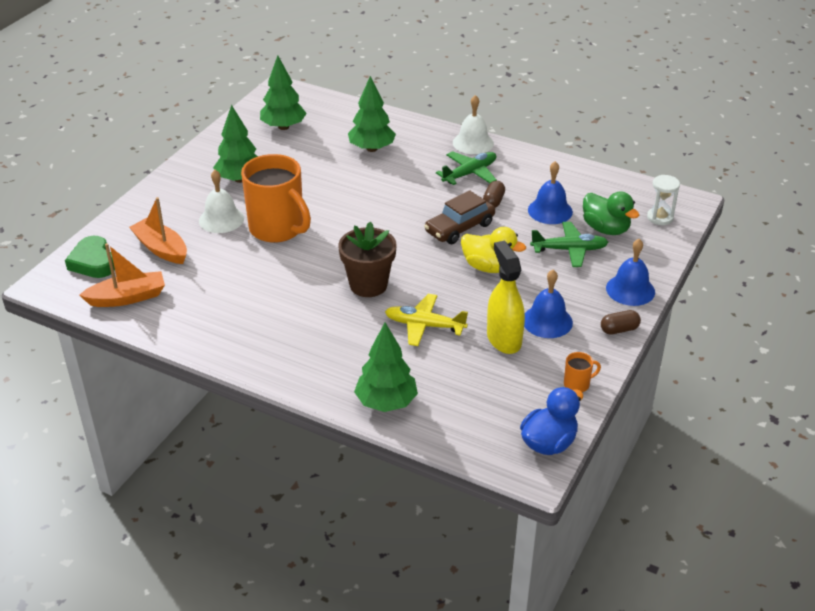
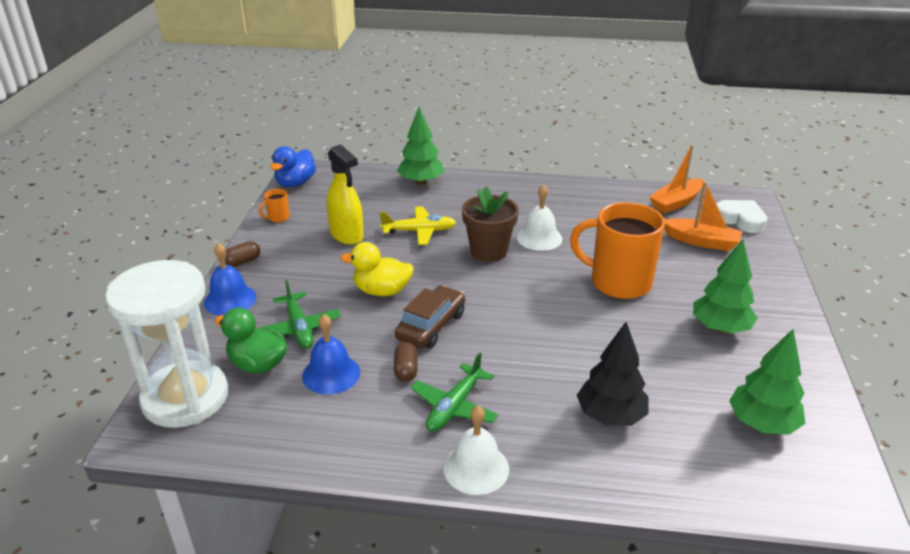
camera: 160 degrees right, 5 degrees down
green heart [65,236,115,278] -> white heart [716,200,768,233]
white bell [199,170,244,233] -> white bell moved to [517,184,563,251]
green tree [348,76,396,152] -> black tree [577,322,649,426]
blue bell [524,270,573,338] -> none
green plane [530,222,609,267] -> green plane turned 90 degrees counterclockwise [257,280,341,349]
white hourglass [647,175,680,225] -> white hourglass [105,260,229,428], size x2.43

